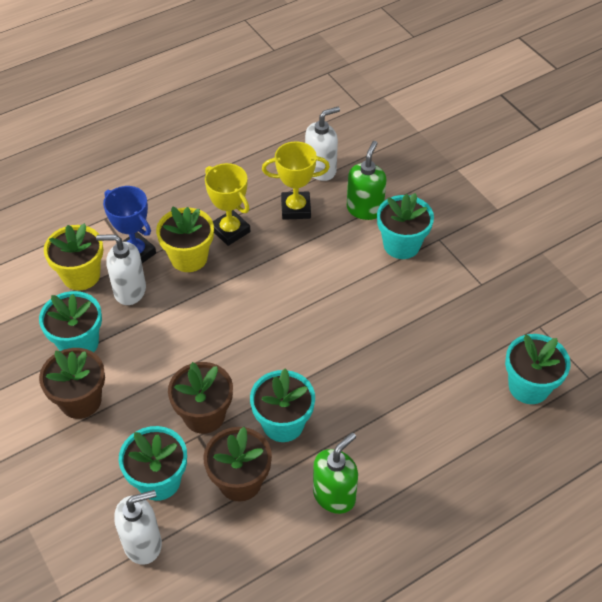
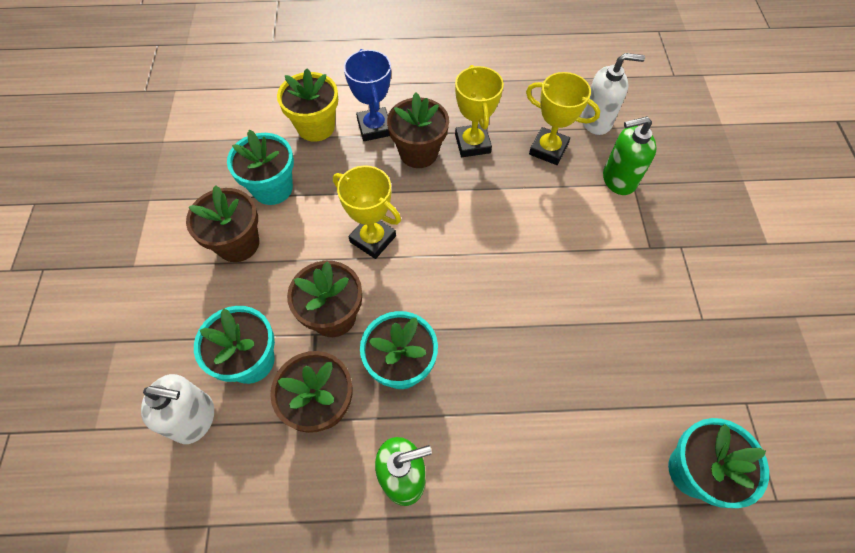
camera: 30 degrees right, 10 degrees up
white soap dispenser [96,234,146,305] -> none
yellow flower pot [156,206,214,272] -> brown flower pot [387,93,449,168]
green soap dispenser [347,141,387,220] -> green soap dispenser turned 150 degrees counterclockwise [603,116,657,195]
turquoise flower pot [377,193,434,259] -> none
none -> yellow trophy [333,165,401,259]

